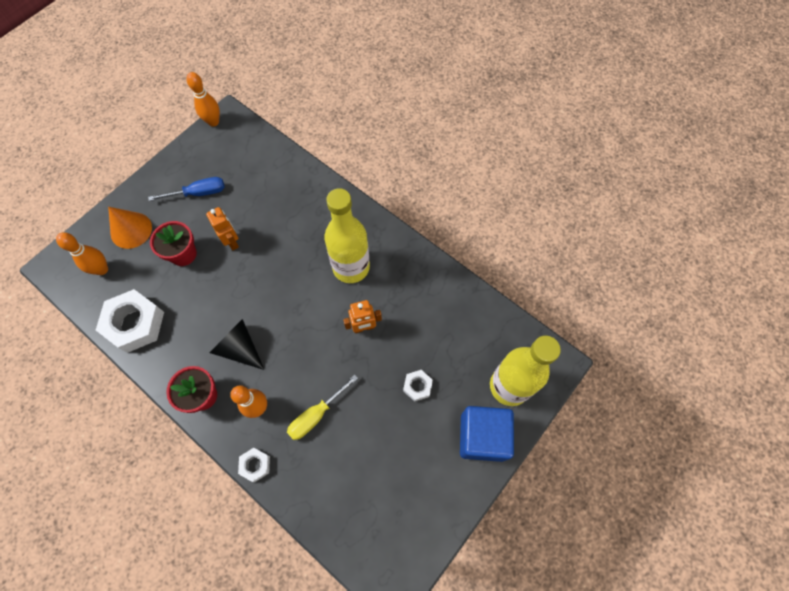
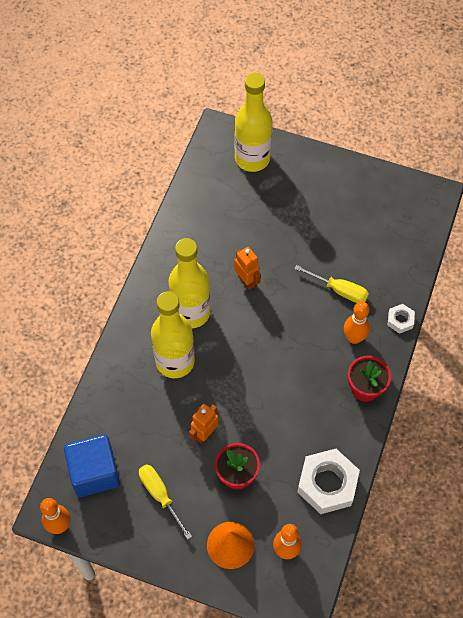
camera: 110 degrees left, 5 degrees down
blue screwdriver [148,177,225,201] -> yellow screwdriver [139,464,192,540]
black cone [210,319,265,370] -> none
white nut [403,370,433,402] -> none
blue cube [460,406,514,462] -> blue cube moved to [64,435,120,497]
none -> yellow bottle [151,291,195,378]

